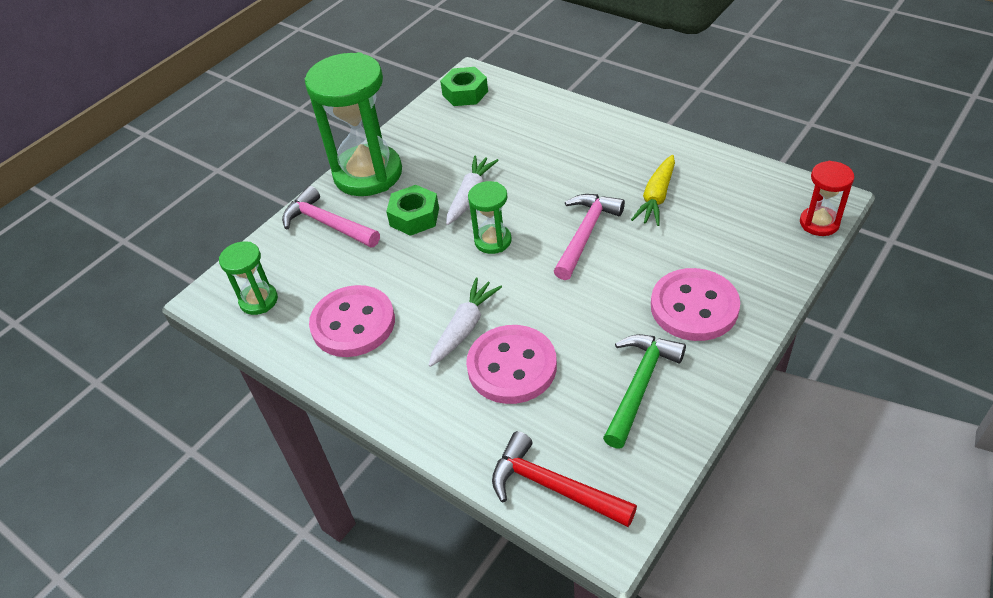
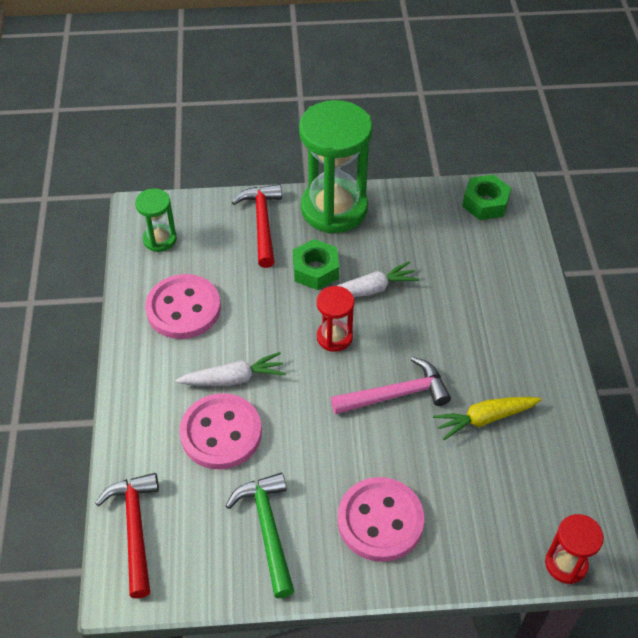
camera: 45 degrees right, 5 degrees up
pink hammer [282,186,380,247] -> red hammer [232,184,282,268]
green hourglass [468,181,512,254] -> red hourglass [317,286,354,352]
green hammer [603,334,686,449] -> green hammer turned 90 degrees counterclockwise [226,473,294,598]

